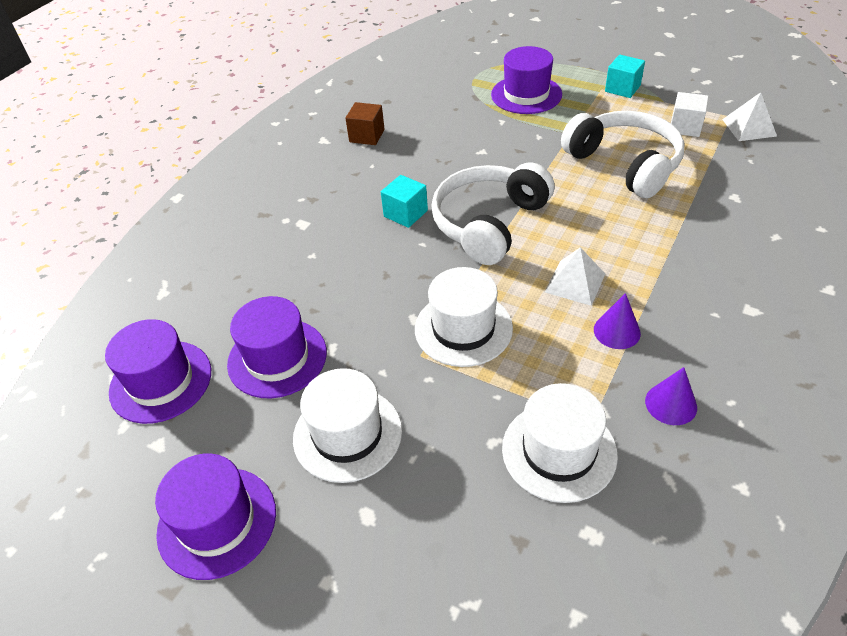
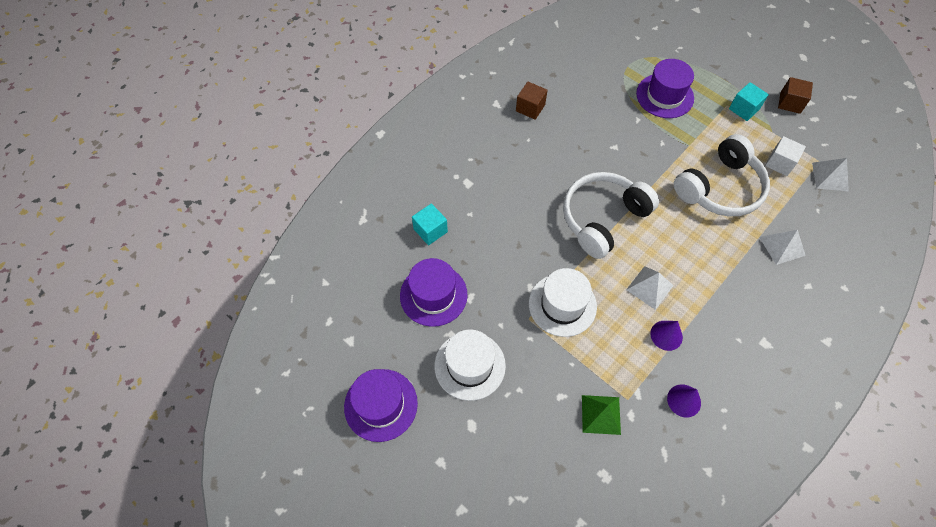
camera: 10 degrees right, 15 degrees up
purple hat [105,319,211,424] -> none
turquoise cube [381,175,428,228] -> turquoise cube moved to [412,203,448,245]
white hat [502,383,618,503] -> green pyramid [582,395,621,435]
white headphones [561,111,684,198] -> white headphones turned 75 degrees clockwise [674,134,770,216]
none -> white pyramid [759,228,806,265]
none -> brown cube [778,77,813,114]

